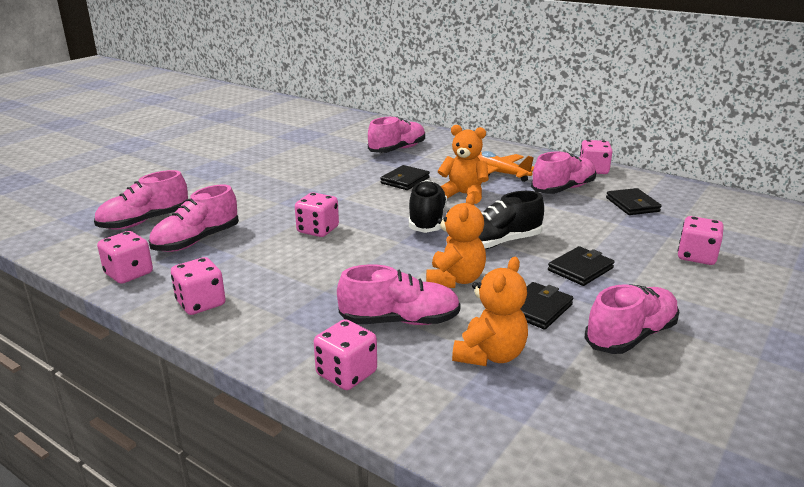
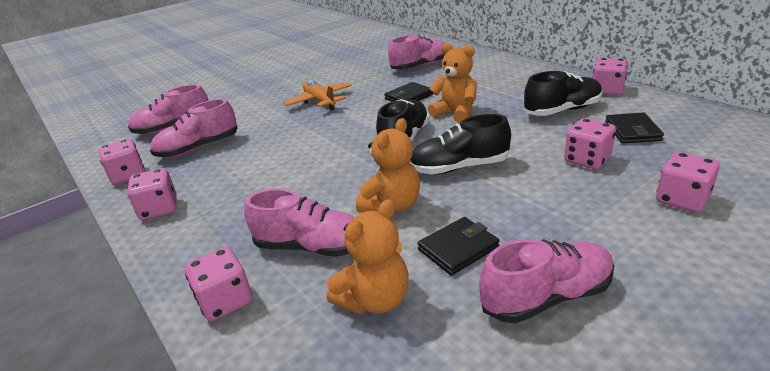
camera: 20 degrees right, 5 degrees up
pink dice [295,192,339,237] -> pink dice moved to [564,118,616,169]
orange plane [477,151,534,182] -> orange plane moved to [283,79,352,111]
pink shoe [531,151,596,194] -> black shoe [524,71,603,116]
black wallet [548,246,614,286] -> none

